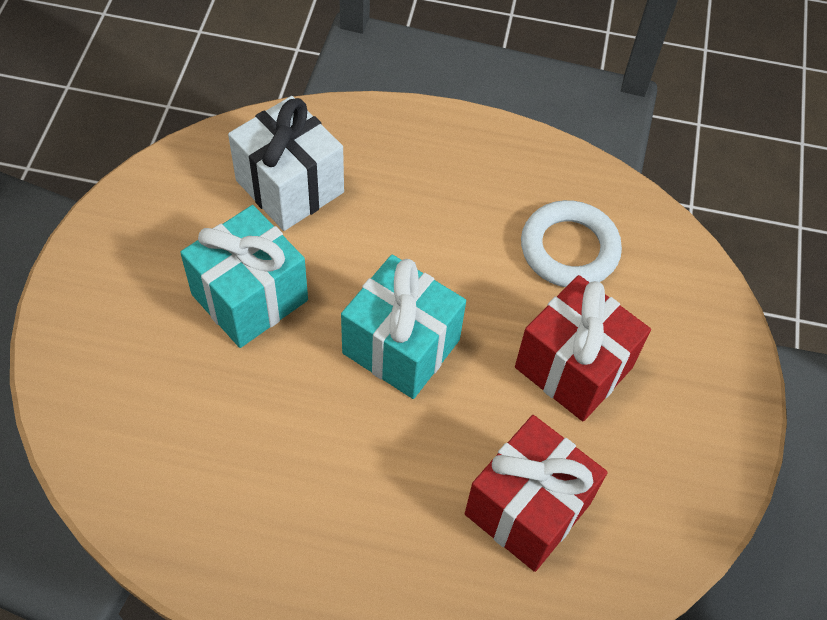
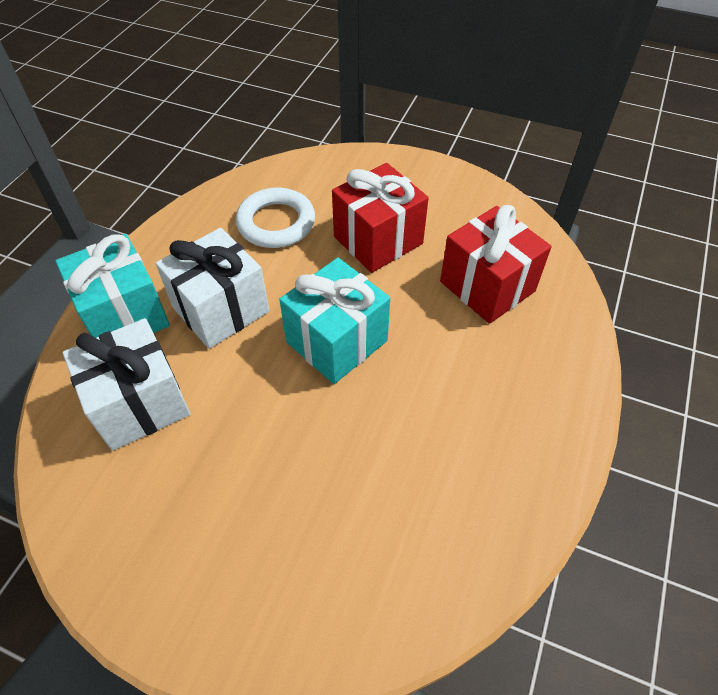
camera: 75 degrees left, 5 degrees down
turquoise gift [180,205,308,348] -> turquoise gift moved to [55,234,170,338]
none -> white gift [156,228,269,349]

